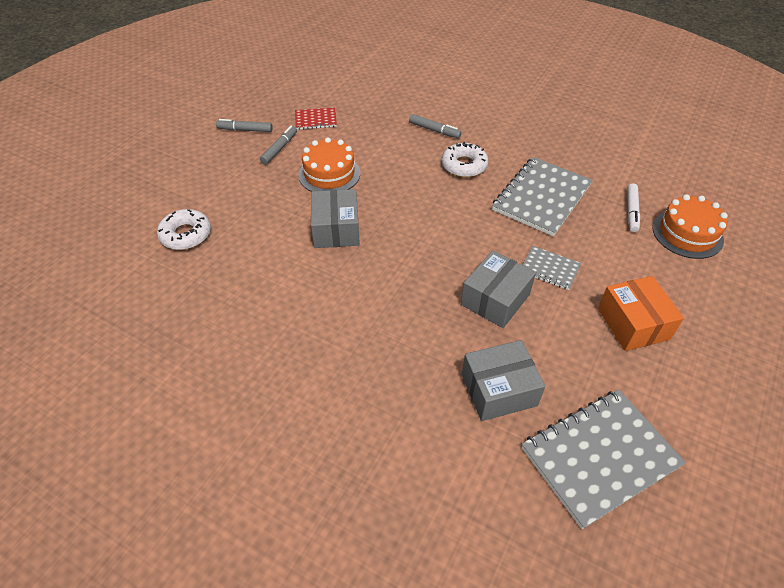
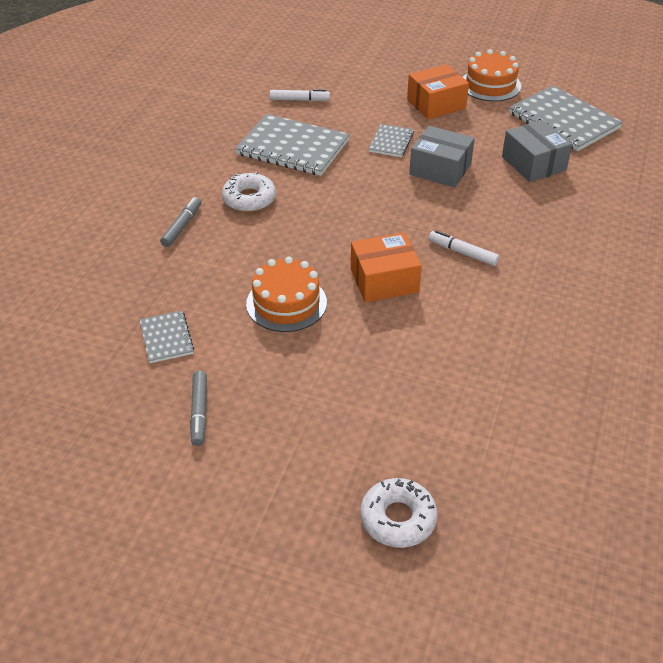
camera: 100 degrees left, 5 degrees down
white donut [157,209,211,250] -> white donut moved to [360,478,438,548]
grey marker [260,126,297,165] -> none
red notebook [295,107,337,130] -> grey notebook [139,311,194,363]
grey box [311,189,360,248] -> orange box [351,232,422,302]
orange cake [652,194,728,259] -> orange cake moved to [463,49,521,101]
none -> white marker [429,230,499,266]

